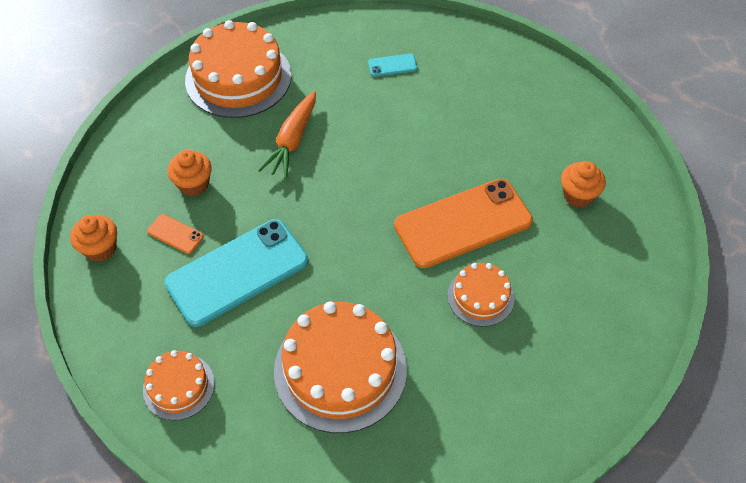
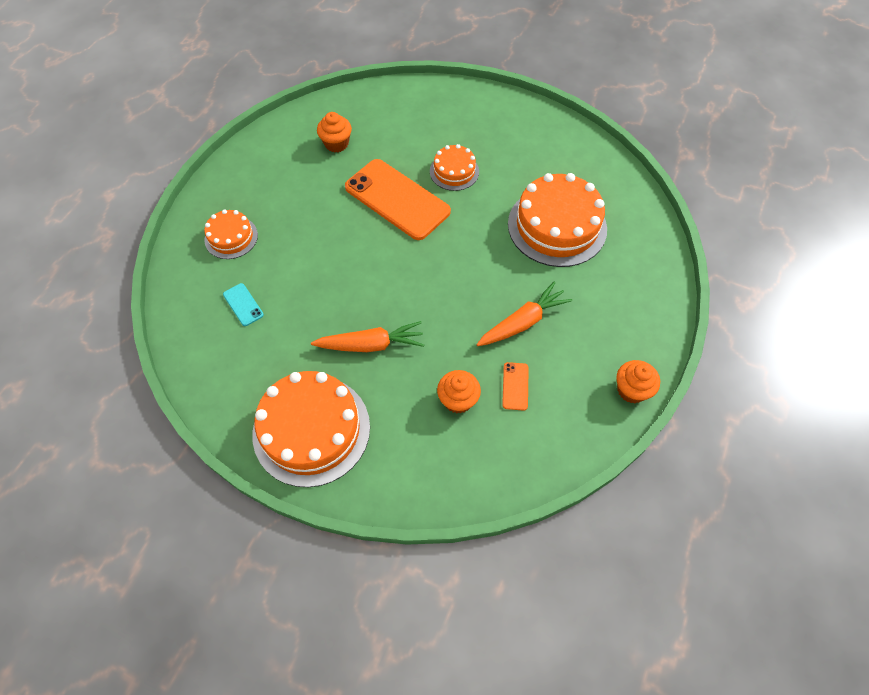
camera: 115 degrees left, 5 degrees up
orange cupcake [70,215,117,262] -> orange cupcake moved to [616,360,660,403]
orange cake [143,350,215,421] -> orange cake moved to [204,209,258,259]
turquoise phone [164,219,308,327] -> orange carrot [476,281,572,346]

